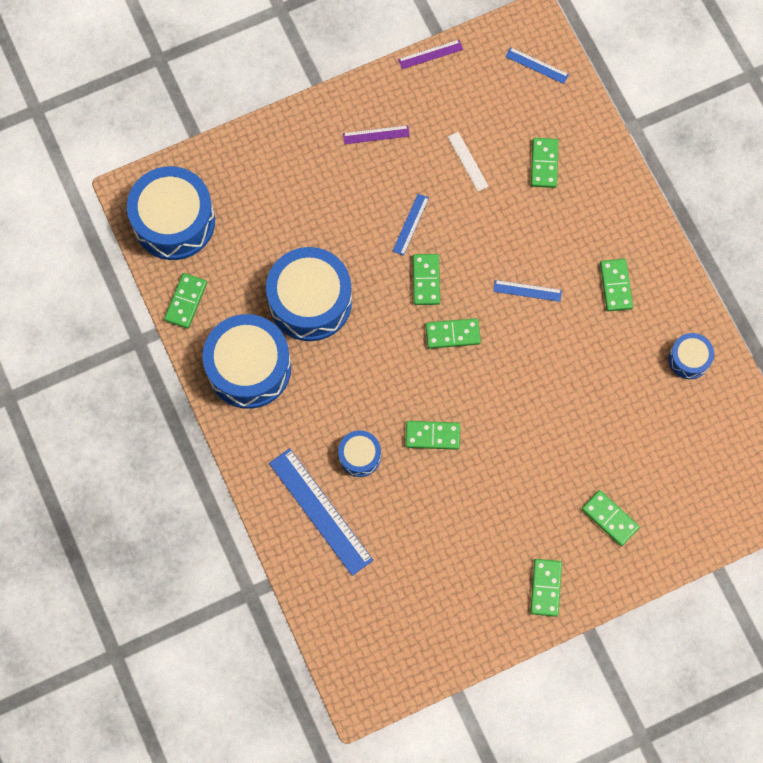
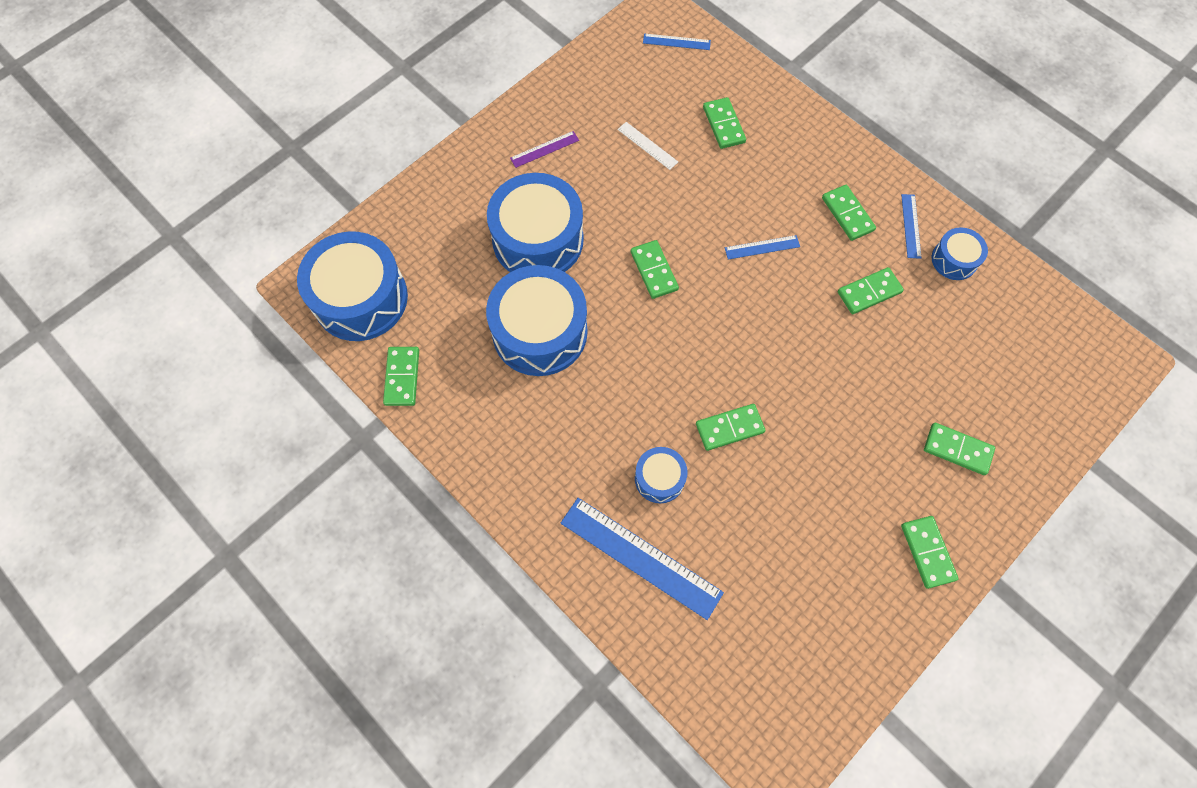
camera: 20 degrees left, 5 degrees down
blue drum [203,314,291,409] -> blue drum moved to [487,173,584,272]
blue ruler [393,194,429,256] -> blue ruler moved to [901,194,922,259]
purple ruler [398,40,463,69] -> none
green domino [425,318,481,349] -> green domino moved to [838,267,904,314]

